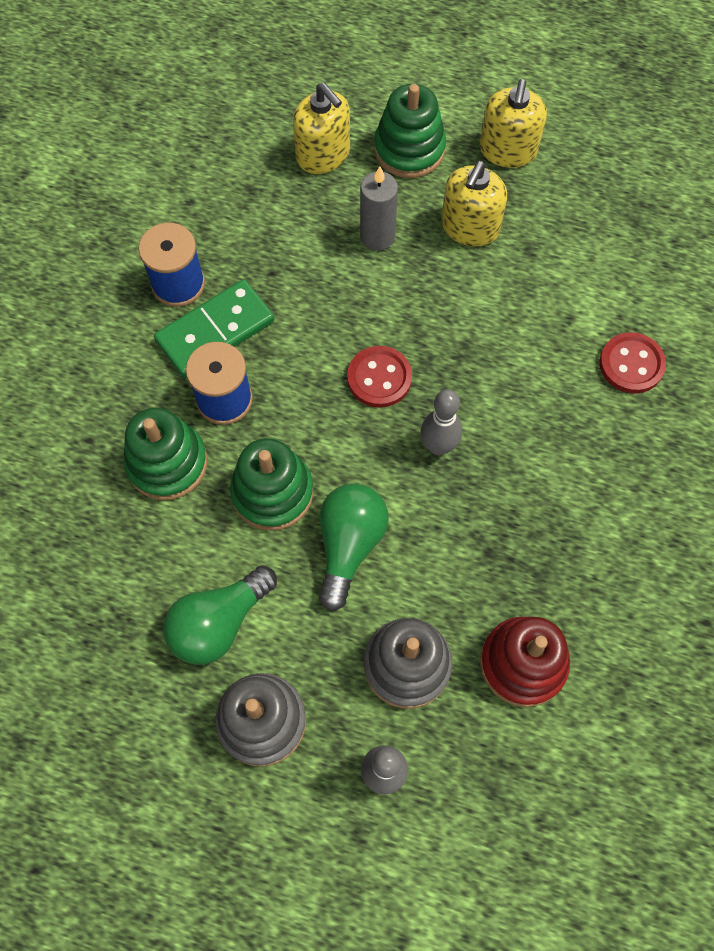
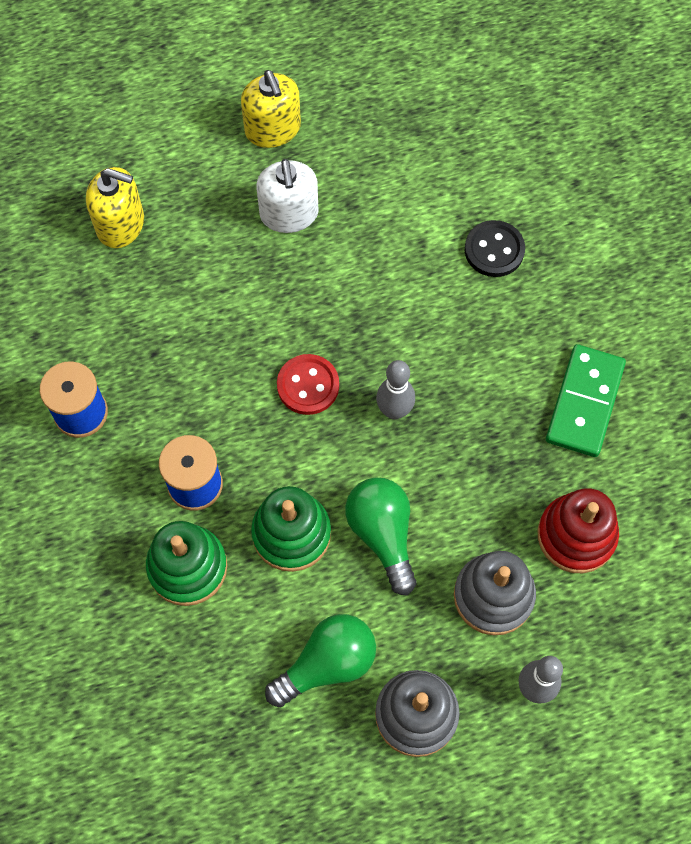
camera: 35 degrees left, 0 degrees up
green domino [154,279,274,377] -> green domino moved to [546,344,626,457]
green light bulb [163,566,277,665] -> green light bulb turned 135 degrees counterclockwise [265,614,376,707]
grey candle [360,166,398,251] -> none
green stacking toy [374,84,446,178] -> none
yellow soap dispenser [441,161,507,247] -> white soap dispenser [256,159,318,233]
red button [600,332,666,394] -> black button [465,220,525,277]

